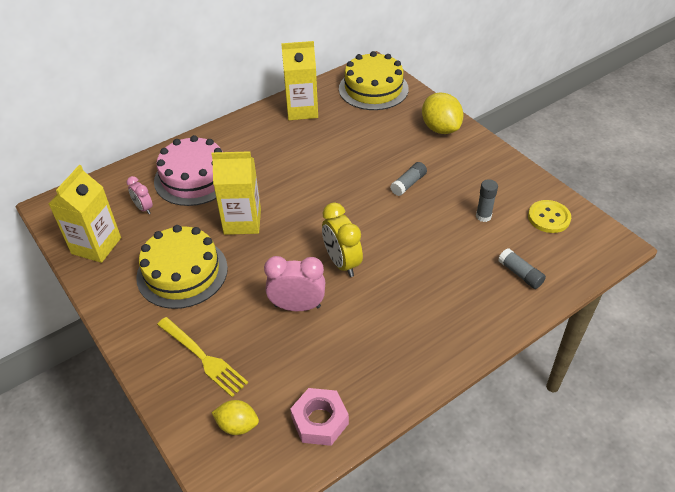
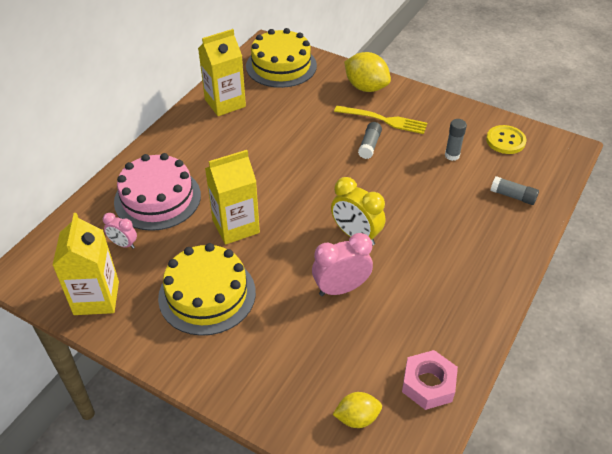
camera: 25 degrees left, 0 degrees up
yellow fork [157,317,248,397] -> yellow fork moved to [334,106,427,134]

